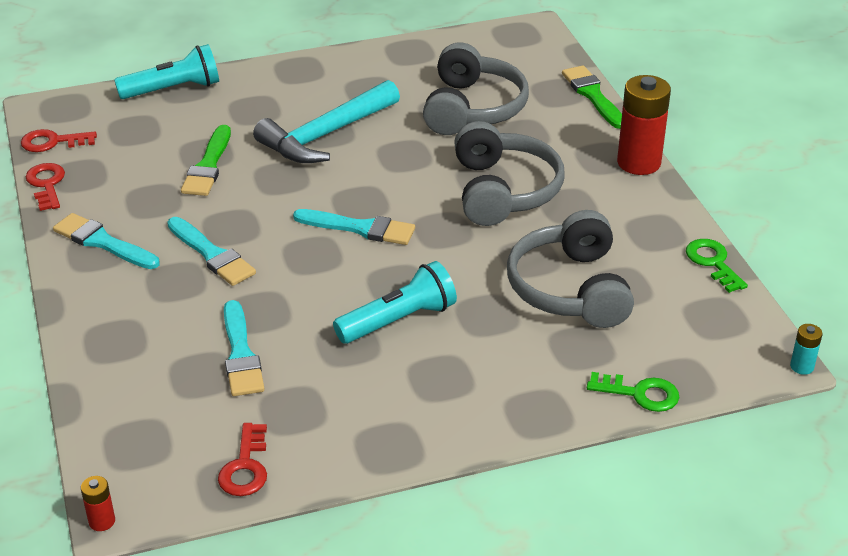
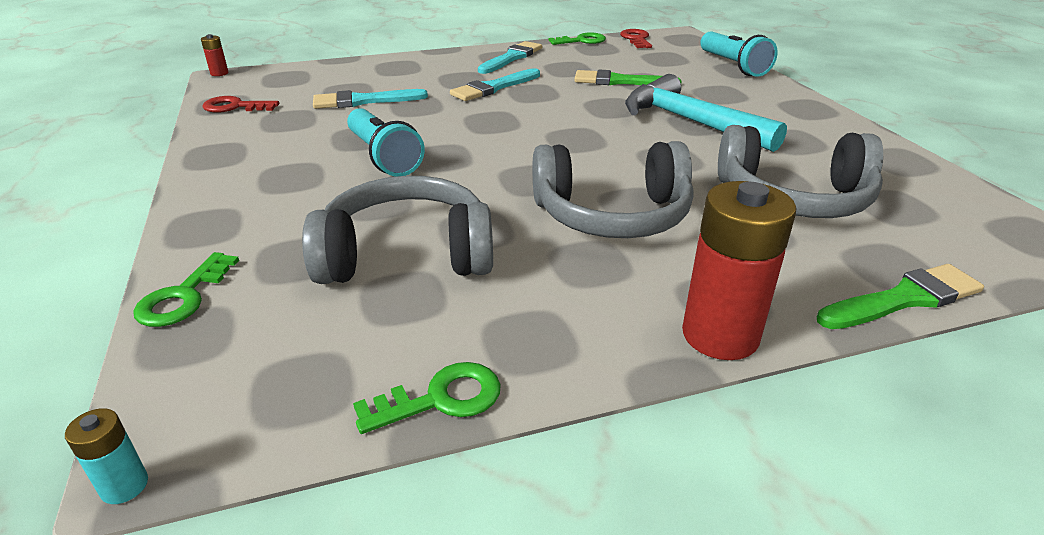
camera: 90 degrees right, 5 degrees down
red key [26,163,65,211] -> green key [548,32,606,45]
turquoise brush [293,209,415,245] -> none

